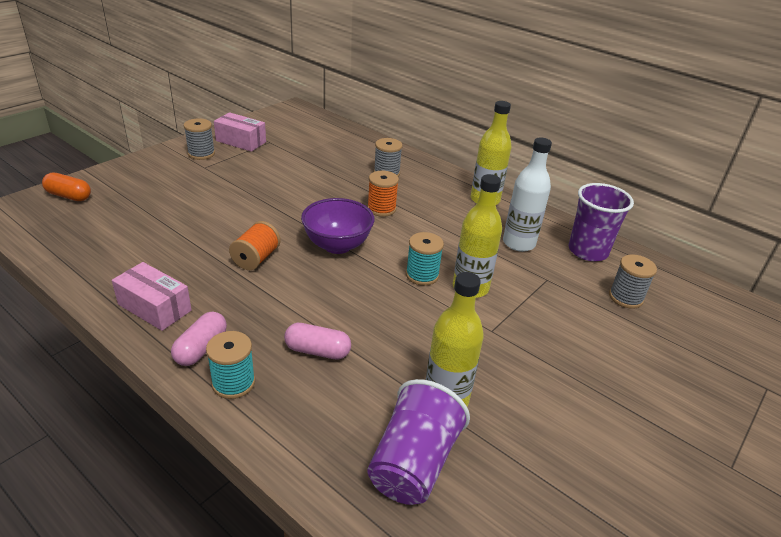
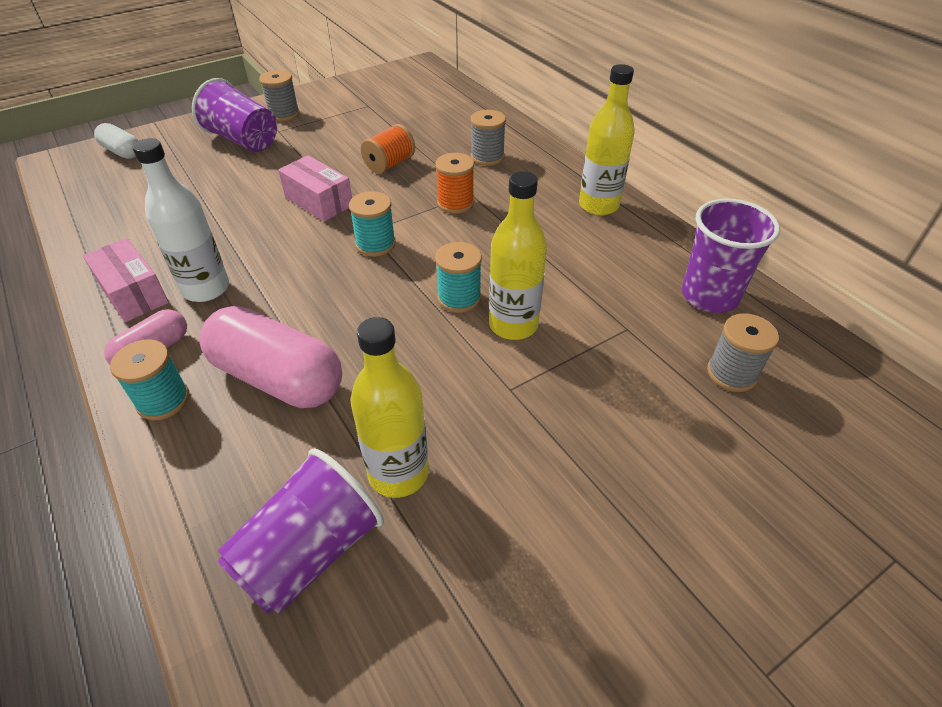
camera: 20 degrees right, 10 degrees up
orange capsule [42,173,91,201] -> white capsule [94,123,138,159]
pink box [214,112,266,152] -> pink box moved to [278,155,352,222]
orange spool [229,221,281,270] -> orange spool moved to [361,124,415,174]
pink capsule [284,323,351,360] -> pink capsule [200,306,342,408], size x1.84
purple bowl [301,198,374,254] -> turquoise spool [349,191,396,257]
white bottle [503,138,552,252] -> white bottle moved to [133,138,229,302]
none -> purple cup [192,78,277,152]

